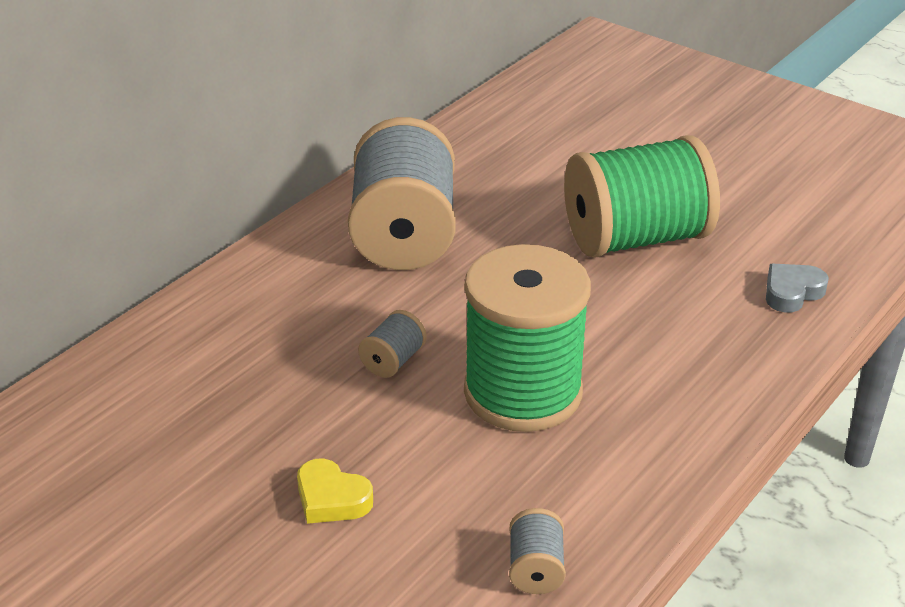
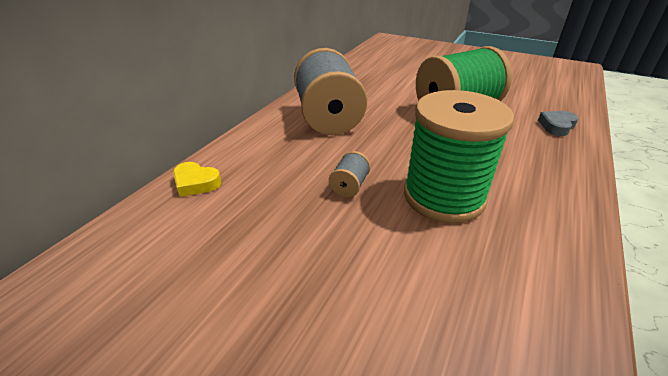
camera: 10 degrees left, 0 degrees up
yellow heart [297,459,373,524] -> yellow heart moved to [173,162,221,197]
grey spool [509,508,566,594] -> none

